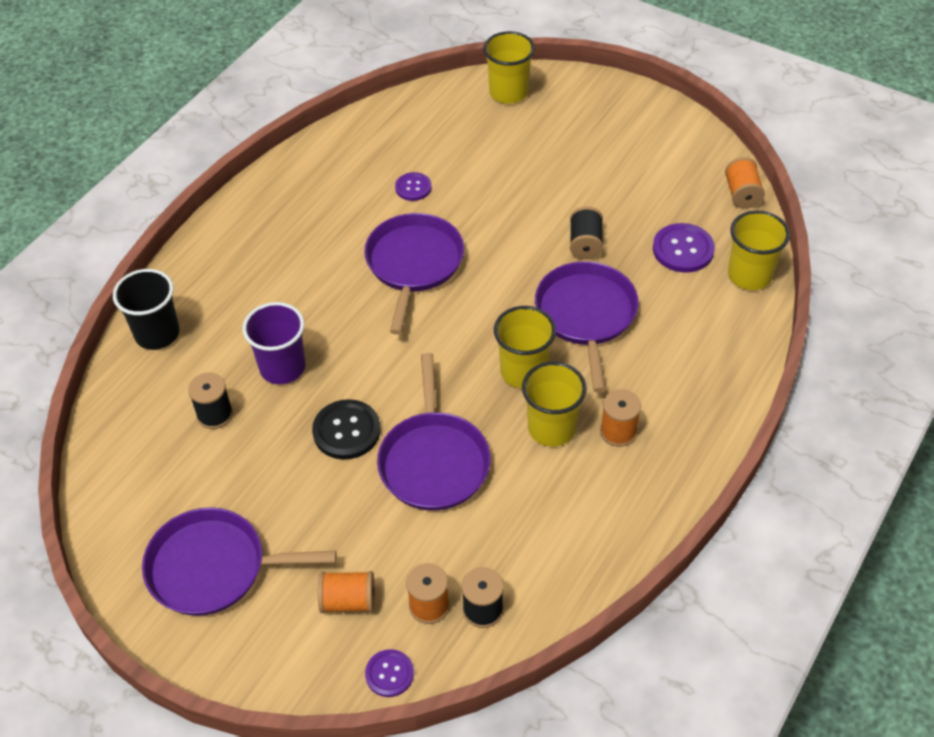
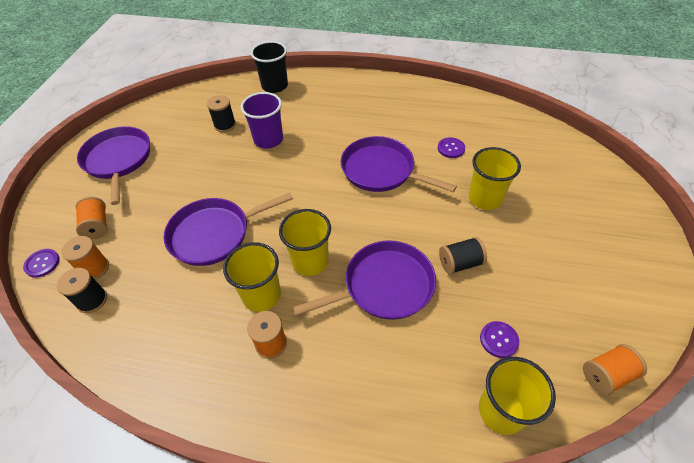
camera: 70 degrees right, 0 degrees up
black button [312,399,380,460] -> none
purple pan [364,213,464,335] -> purple pan turned 135 degrees counterclockwise [341,136,457,192]
yellow cup [483,31,535,104] -> yellow cup moved to [468,147,521,210]
purple button [653,223,715,273] -> purple button [480,321,519,358], size x0.63

